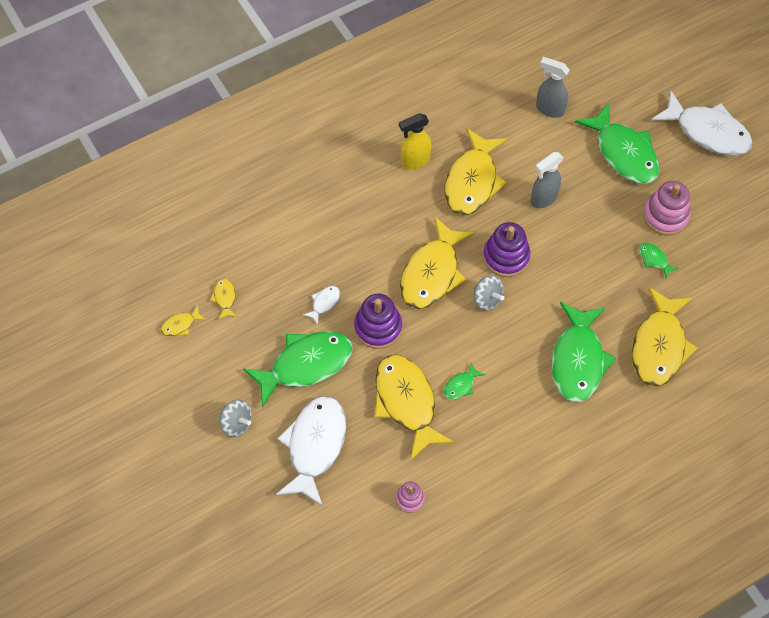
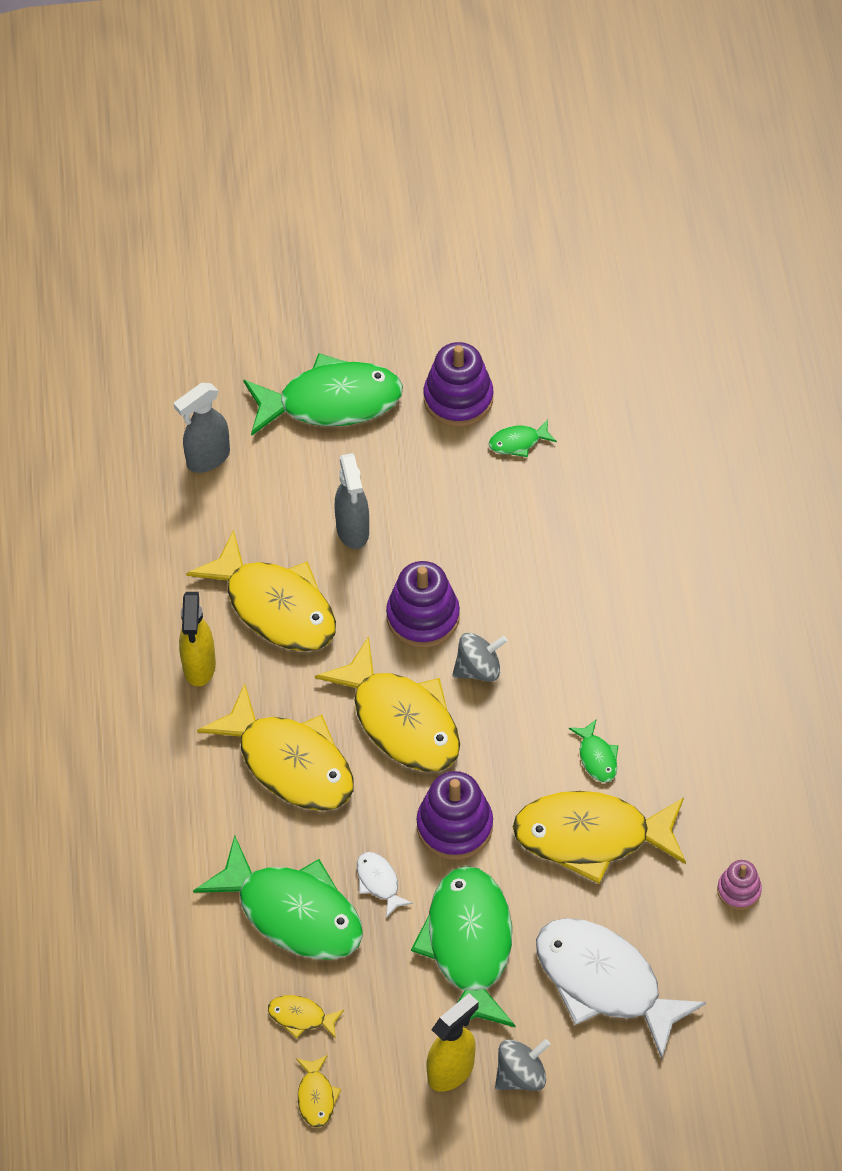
camera: 65 degrees left, 5 degrees down
green fish [552,302,616,402] -> green fish moved to [193,835,363,960]
yellow fish [632,287,698,386] -> yellow fish moved to [197,683,354,811]
pink stacking toy [643,181,691,236] -> purple stacking toy [424,342,493,427]
white fish [651,91,753,156] -> none
none -> yellow spray bottle [427,993,479,1092]

